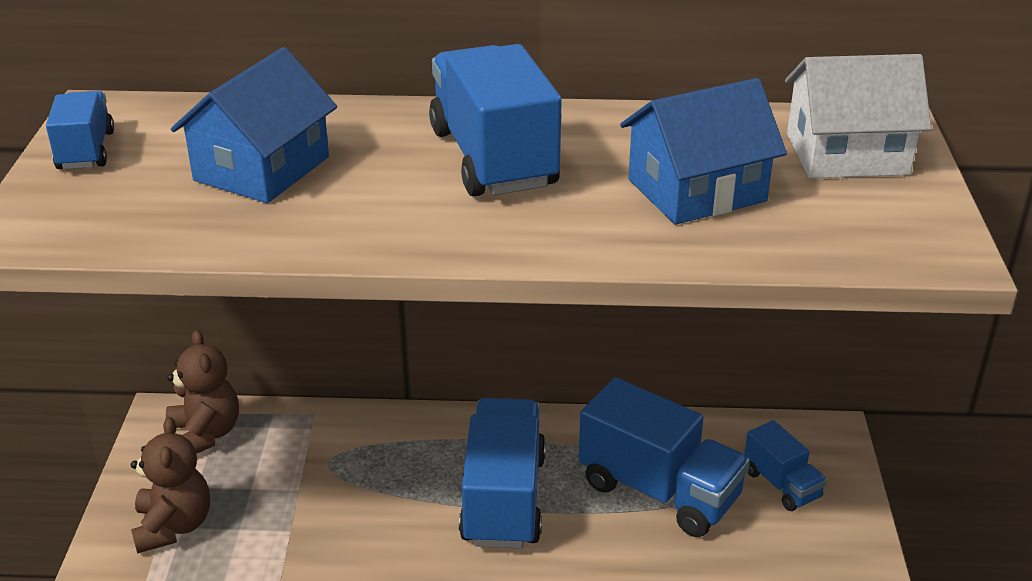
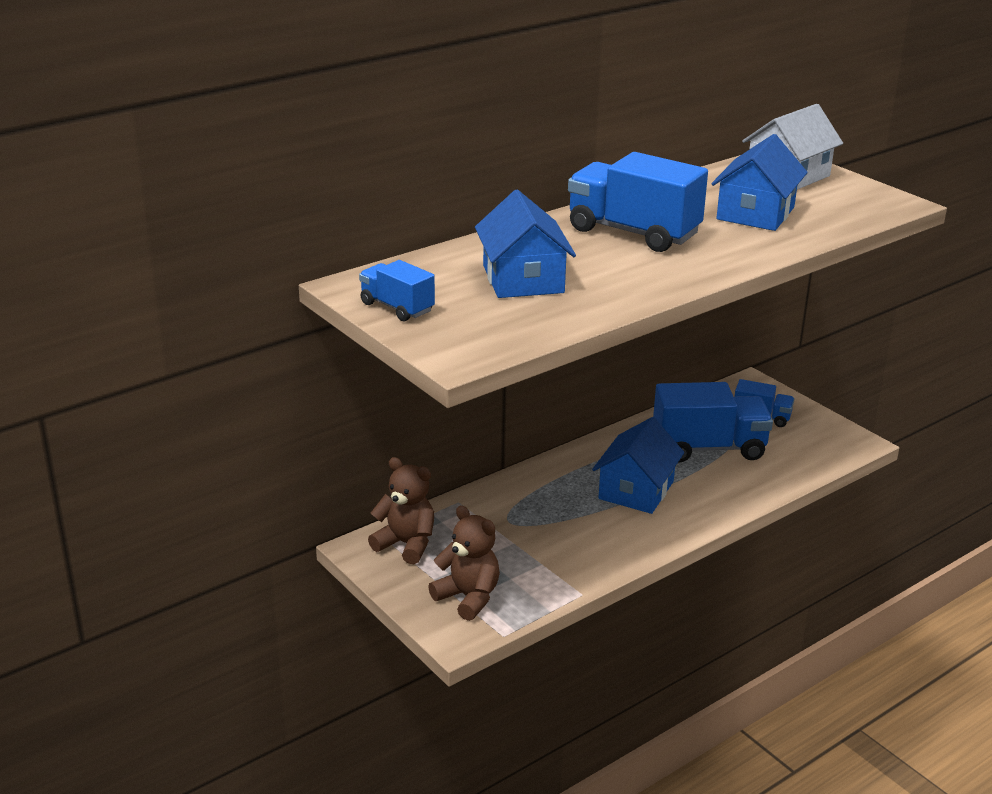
camera: 40 degrees left, 5 degrees down
blue truck [459,398,546,549] -> blue house [592,417,684,514]

